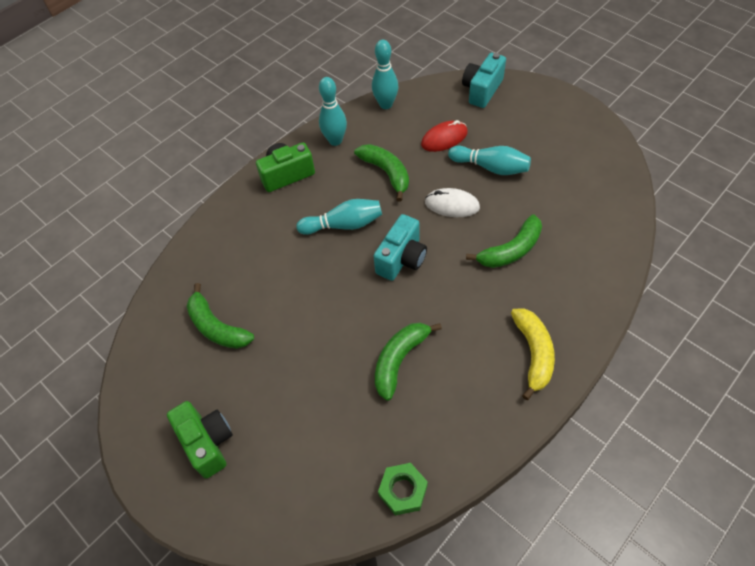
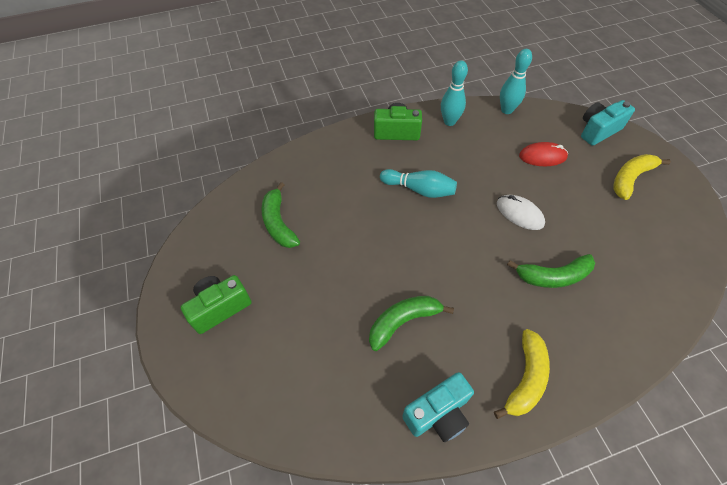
camera: 25 degrees right, 0 degrees up
green camera [167,401,233,479] -> green camera turned 120 degrees counterclockwise [181,275,251,334]
green banana [354,144,409,202] -> none
turquoise camera [374,214,427,281] -> turquoise camera moved to [402,372,474,442]
green nut [378,463,428,515] -> none
turquoise bowling pin [448,146,531,175] -> none
none -> yellow banana [614,154,671,200]

